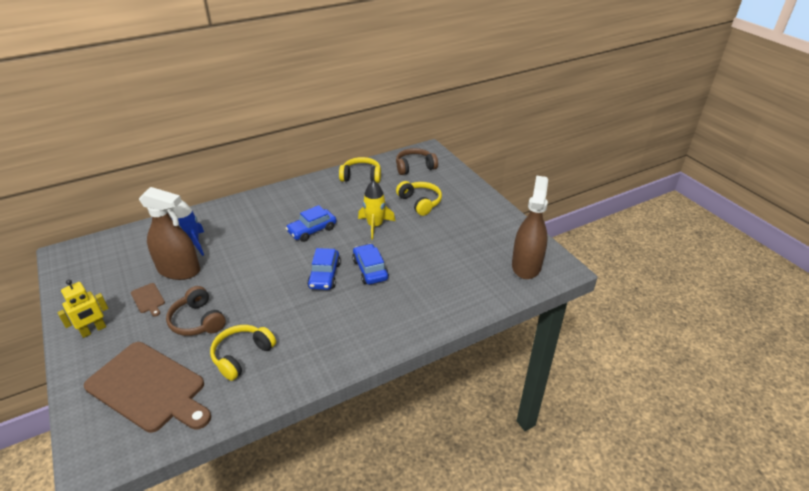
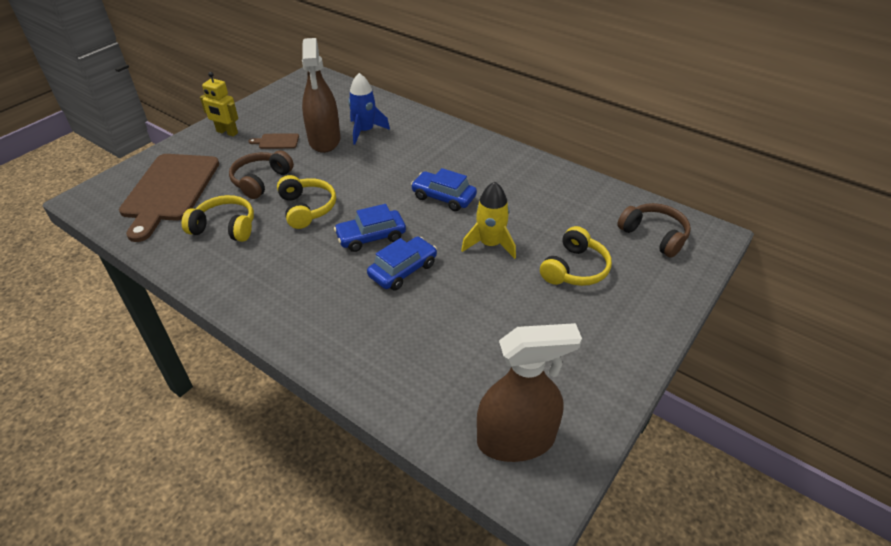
camera: 65 degrees right, 5 degrees up
brown cutting board [131,283,165,317] -> brown cutting board turned 60 degrees clockwise [248,133,299,149]
yellow headphones [339,157,381,183] -> yellow headphones moved to [277,175,336,229]

